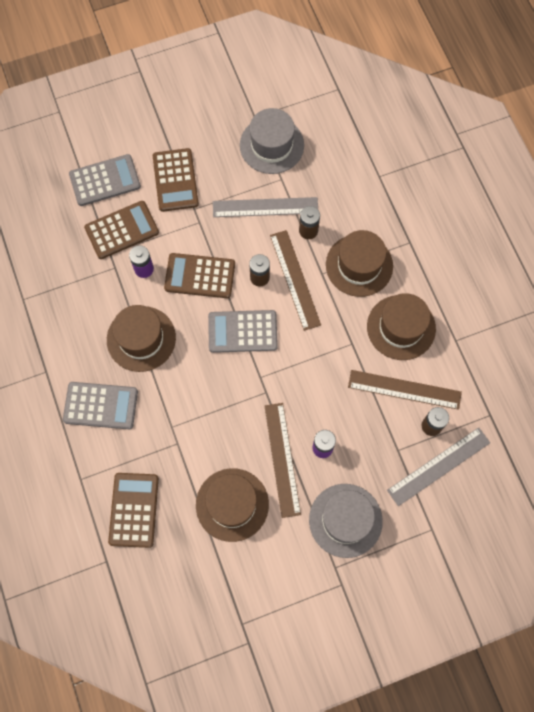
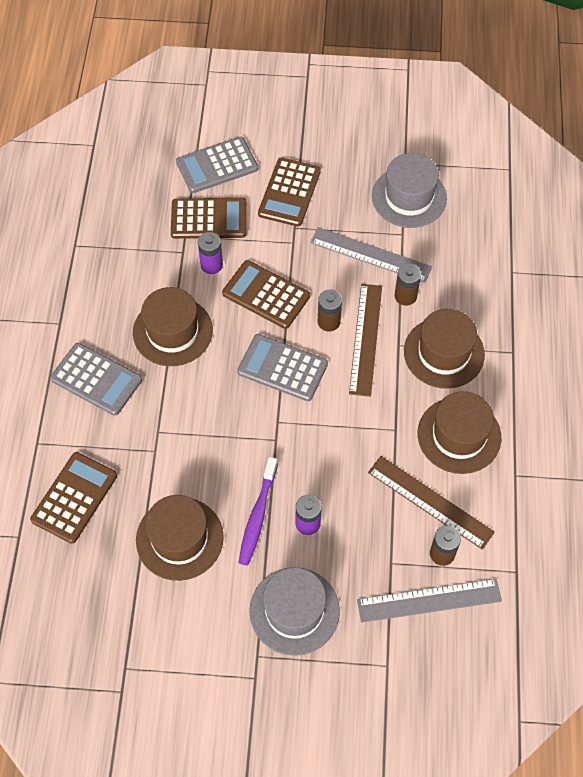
camera: 25 degrees right, 10 degrees down
grey calculator [69,154,141,206] -> grey calculator turned 150 degrees clockwise [176,137,258,193]
brown ruler [264,403,301,518] -> purple toothbrush [239,457,278,566]

